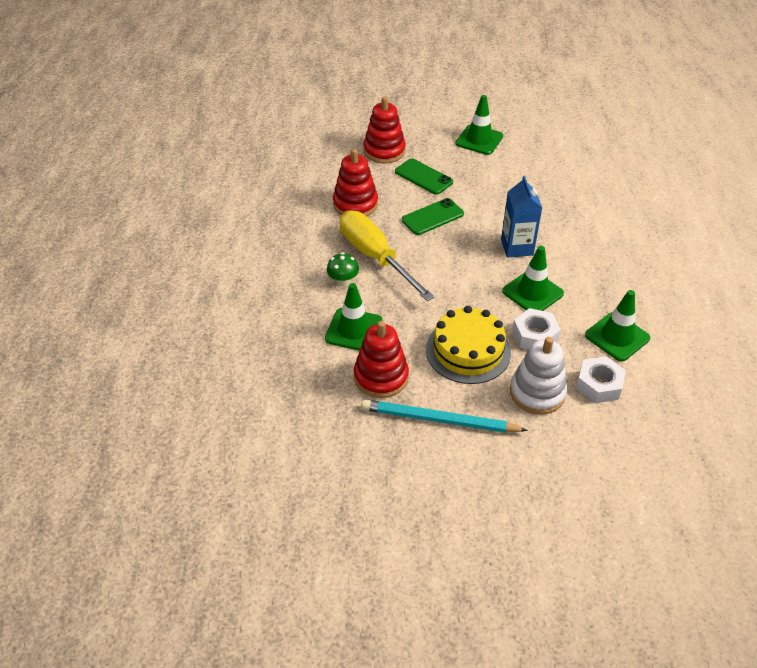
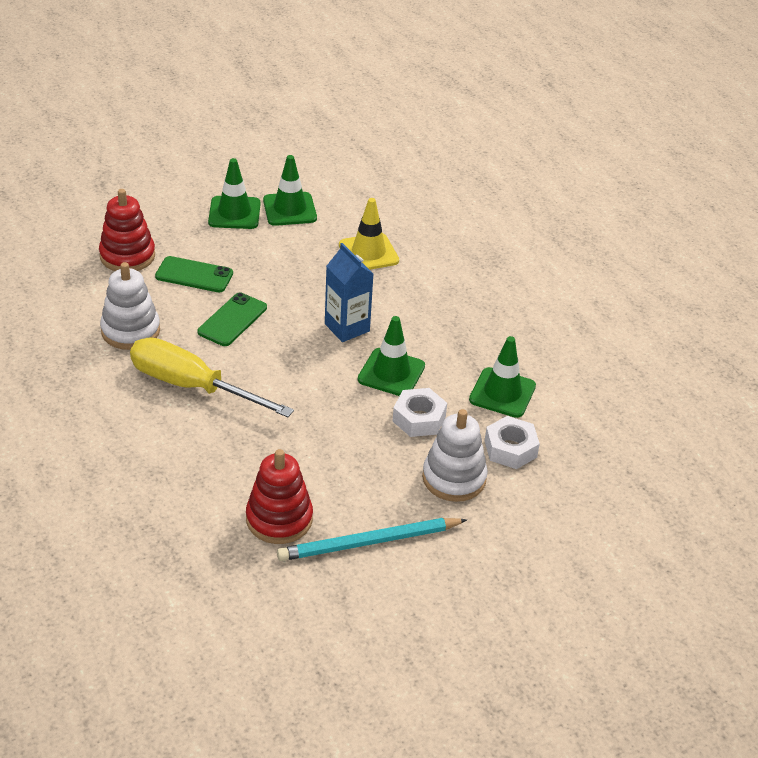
camera: 30 degrees left, 5 degrees down
green traffic cone [325,283,383,351] -> green traffic cone moved to [263,155,317,226]
green mushroom [327,252,359,286] -> none
red stacking toy [333,149,378,216] -> white stacking toy [100,262,160,350]
yellow cake [426,306,511,384] -> none
none -> yellow traffic cone [339,198,399,270]

